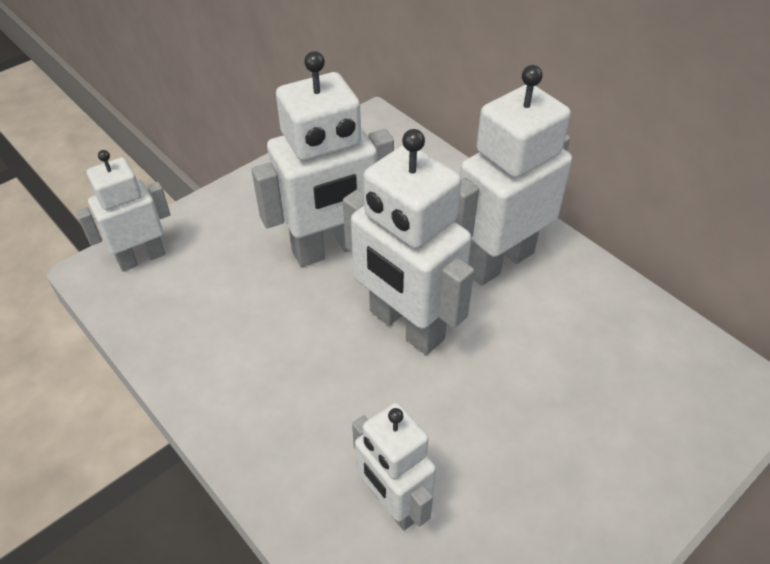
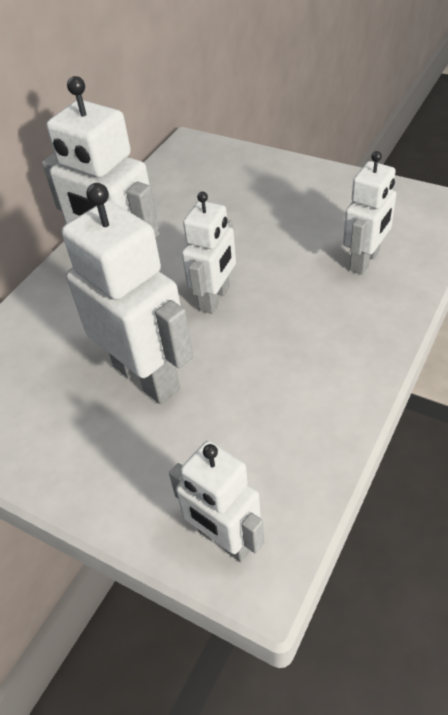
camera: 105 degrees left, 0 degrees up
white robot [343,129,474,355] -> white robot [182,191,236,314], size x0.61

